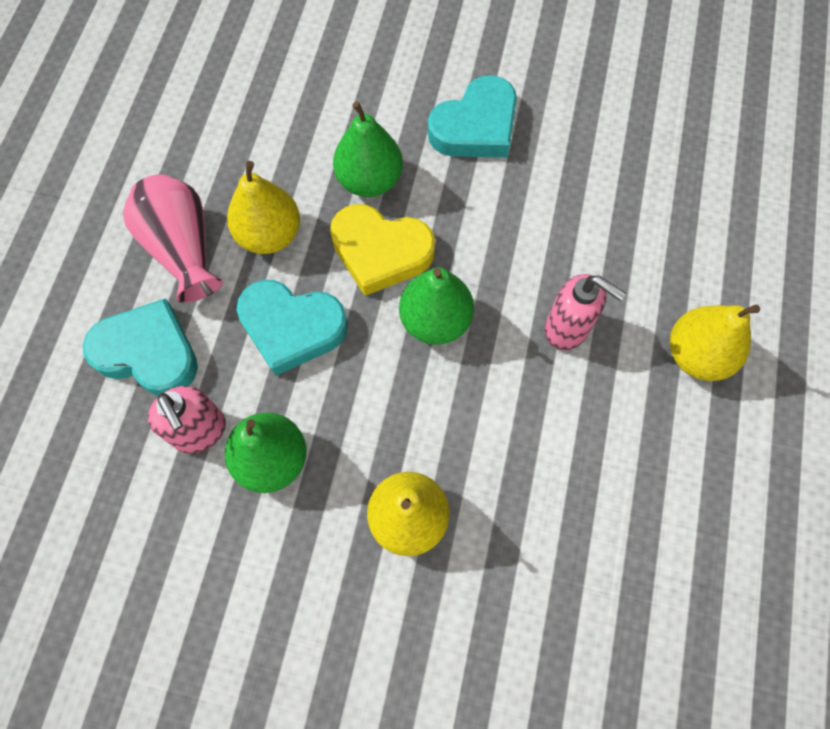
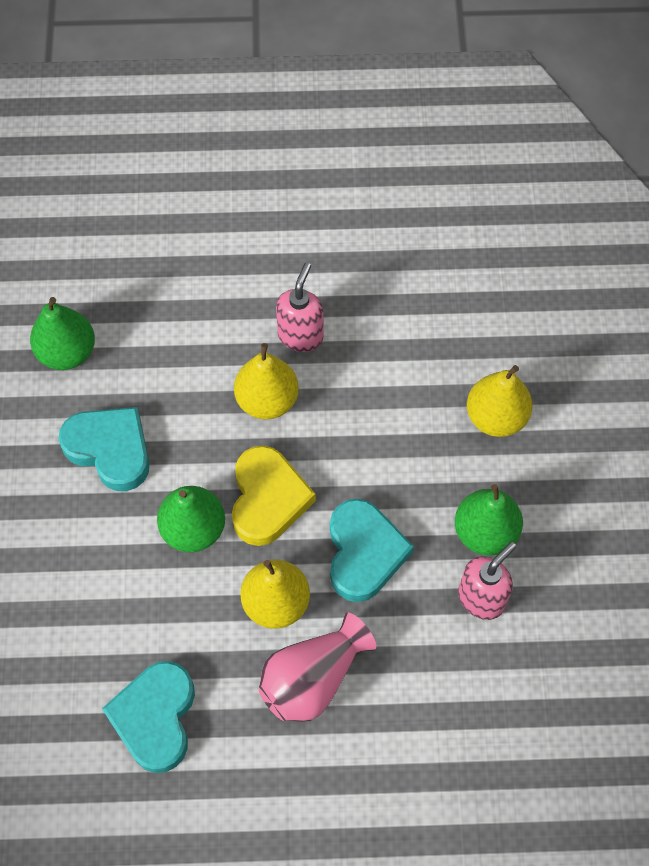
camera: 105 degrees left, 5 degrees down
turquoise heart [83,298,198,396] -> turquoise heart moved to [102,661,195,773]
green pear [399,267,474,345] -> green pear moved to [30,297,95,370]
yellow pear [670,305,760,381] -> yellow pear moved to [234,343,299,419]

